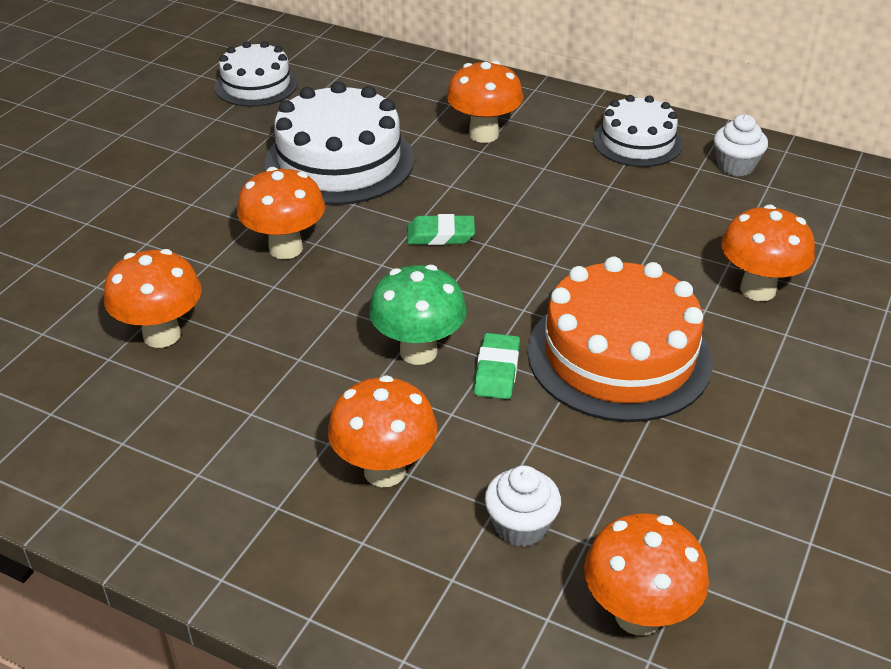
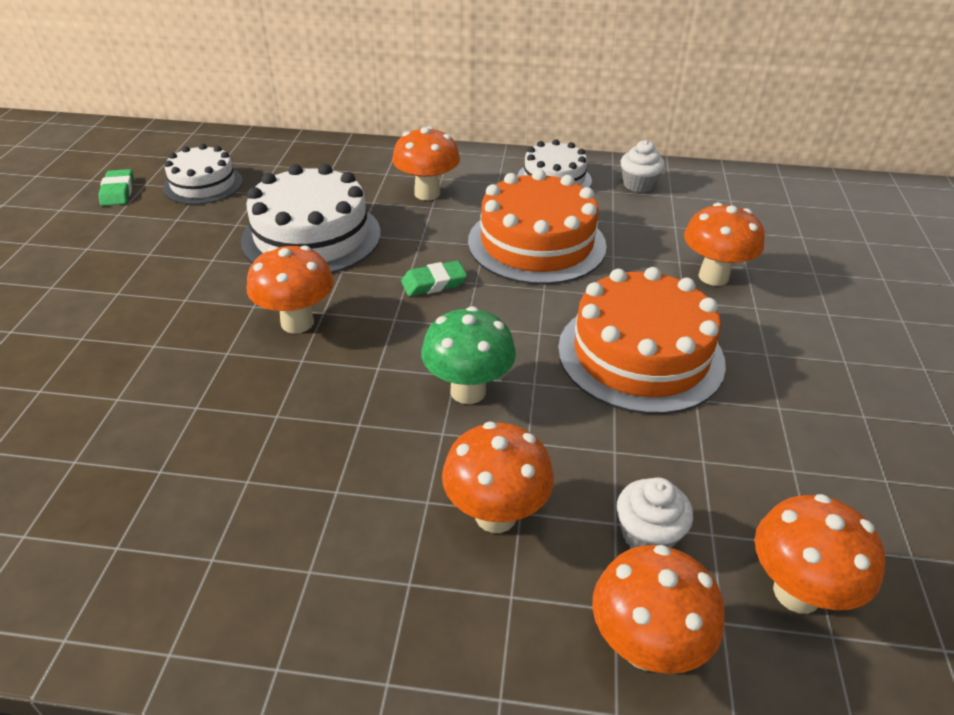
camera: 20 degrees left, 0 degrees up
orange mushroom [104,249,202,348] -> orange mushroom moved to [592,545,725,674]
green eraser [474,333,520,399] -> green eraser moved to [99,169,134,206]
none -> orange cake [468,169,607,285]

